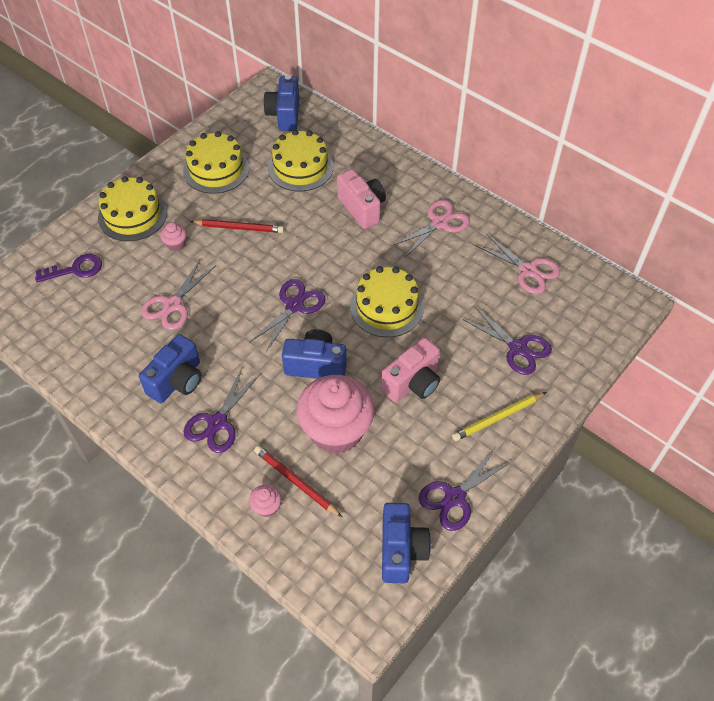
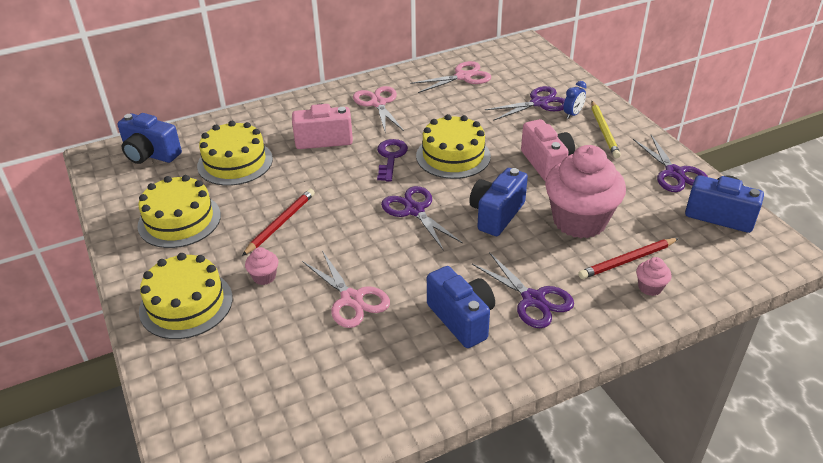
camera: 65 degrees left, 15 degrees down
purple key [35,254,102,283] -> purple key moved to [377,139,408,182]
none -> blue clock [563,81,587,119]

